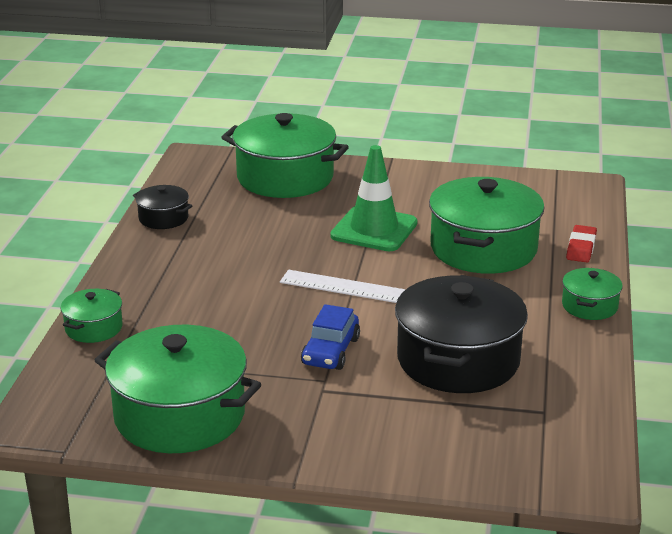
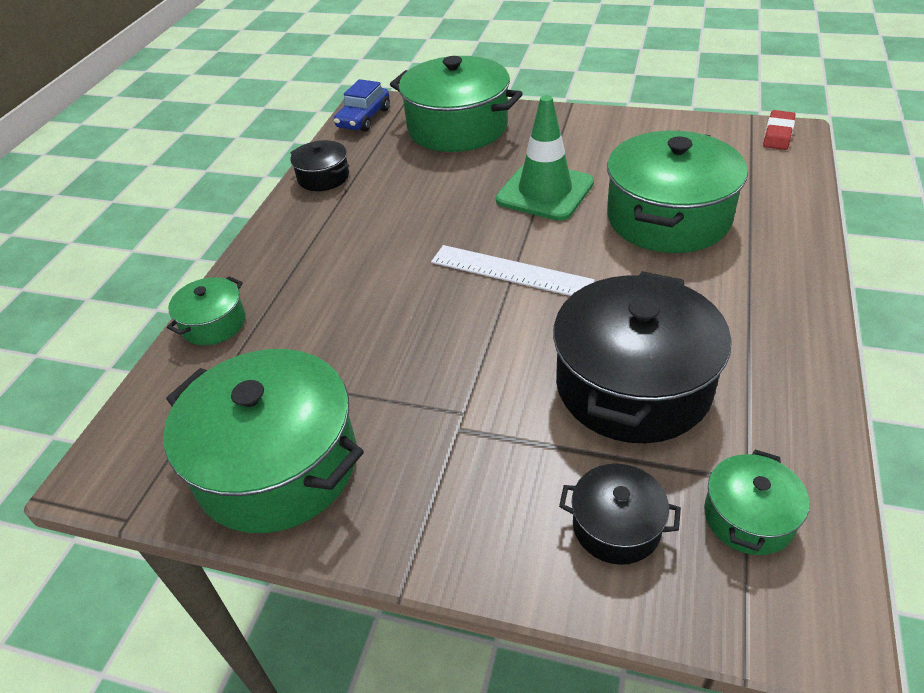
camera: 10 degrees right, 15 degrees up
blue car [301,304,360,370] -> blue car moved to [334,79,390,132]
green pot [562,268,623,320] -> green pot moved to [704,449,809,555]
red eraser [566,225,597,262] -> red eraser moved to [763,110,795,150]
none -> black pot [559,464,681,565]

